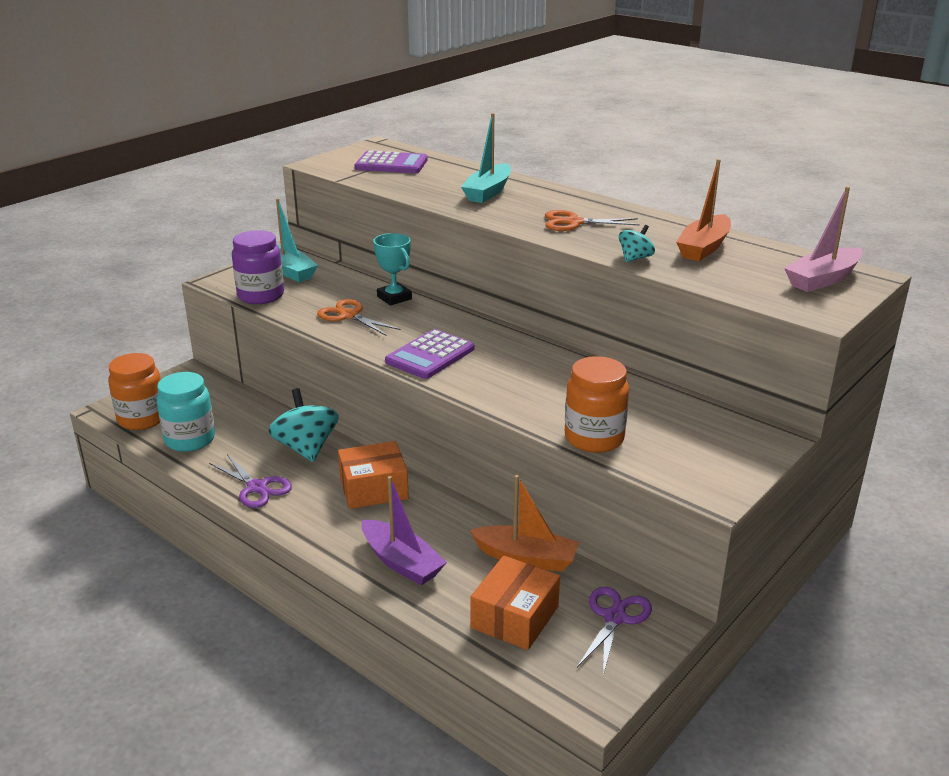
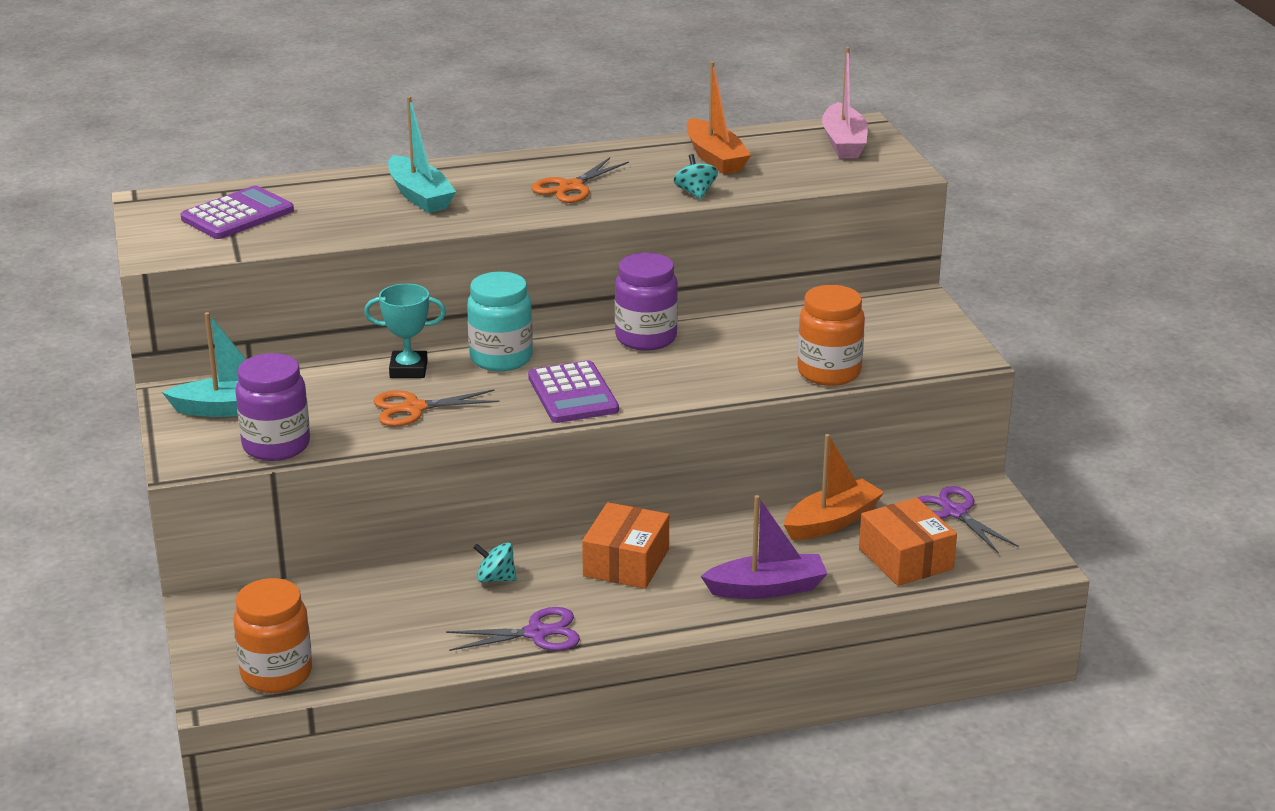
camera: 55 degrees left, 0 degrees up
turquoise jar [157,372,215,452] -> turquoise jar moved to [467,271,533,371]
turquoise spinning top [268,388,339,462] -> turquoise spinning top [473,543,517,583], size x0.53
none -> purple jar [615,253,678,351]

